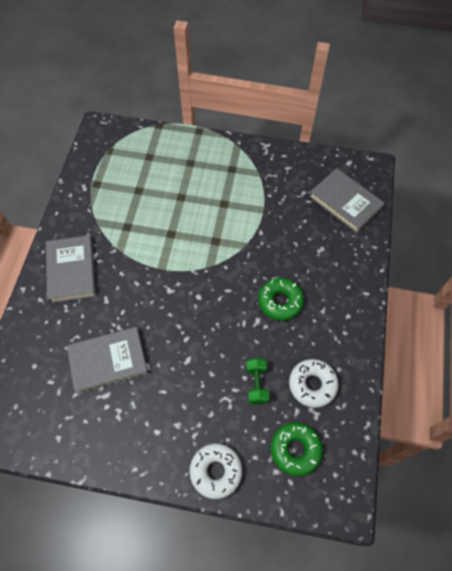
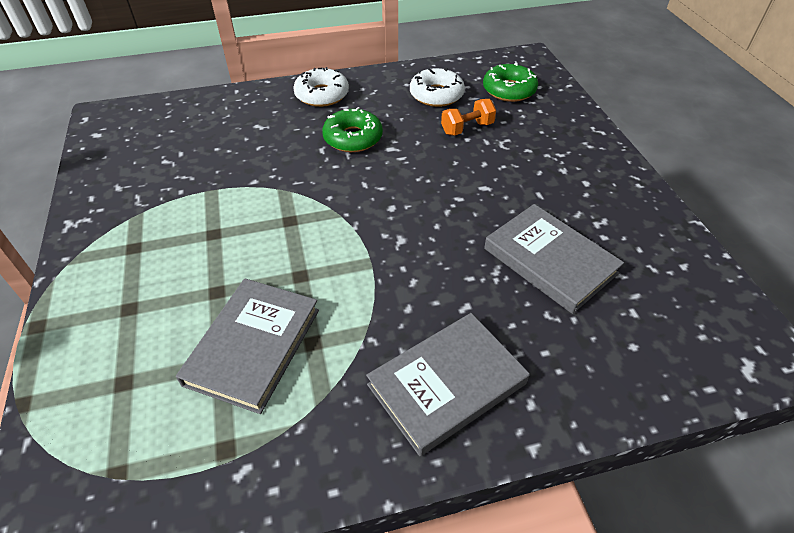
camera: 115 degrees left, 15 degrees down
white donut [190,443,242,499] -> white donut moved to [293,67,349,107]
green dumbbell [246,358,269,405] -> orange dumbbell [441,99,496,136]
grey book [309,168,385,233] -> grey book moved to [176,278,319,414]

